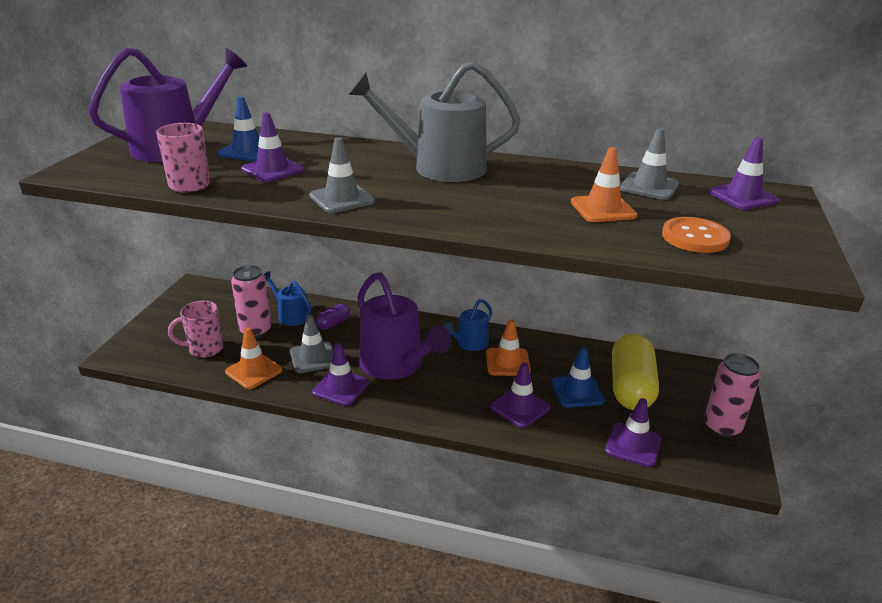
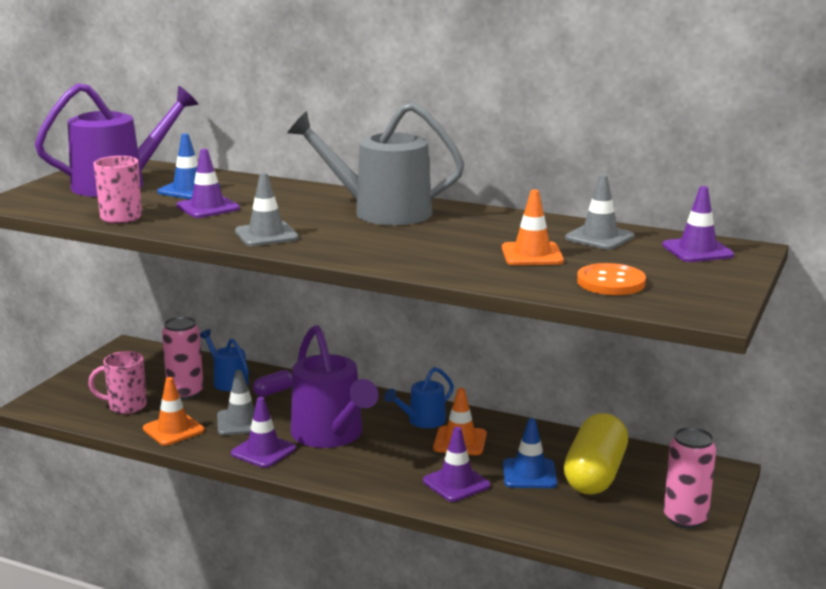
camera: 10 degrees right, 10 degrees down
purple traffic cone [605,398,661,467] -> none

